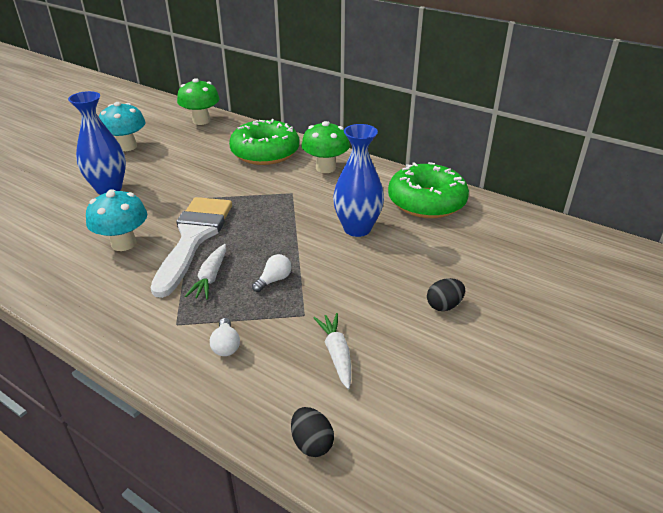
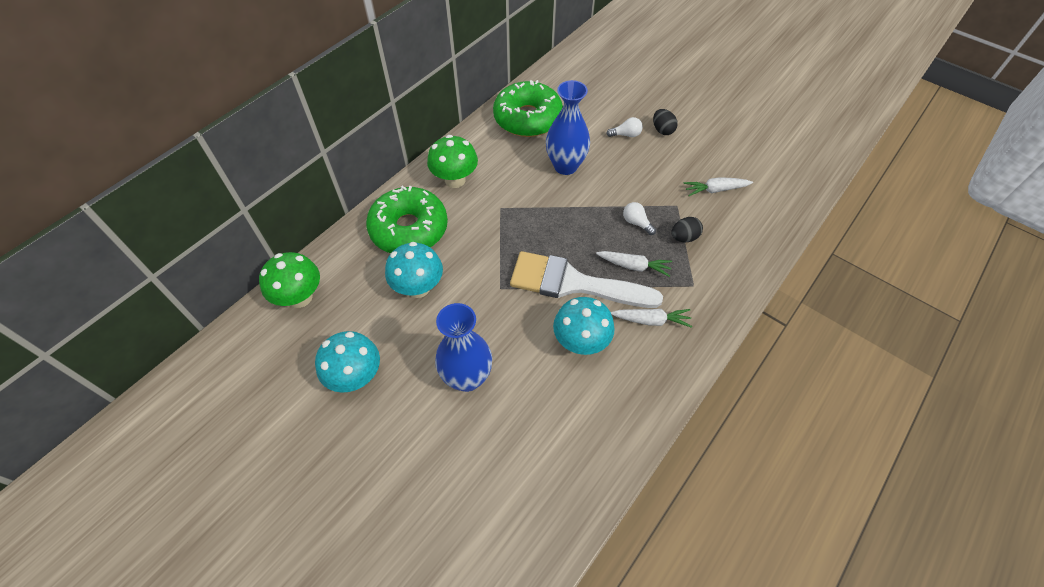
camera: 85 degrees left, 20 degrees up
white light bulb [210,318,240,356] -> white light bulb moved to [606,117,643,137]
black egg [291,407,334,457] -> black egg moved to [671,217,703,242]
none -> turquoise mushroom [385,242,443,298]
none -> white carrot [611,309,692,328]

